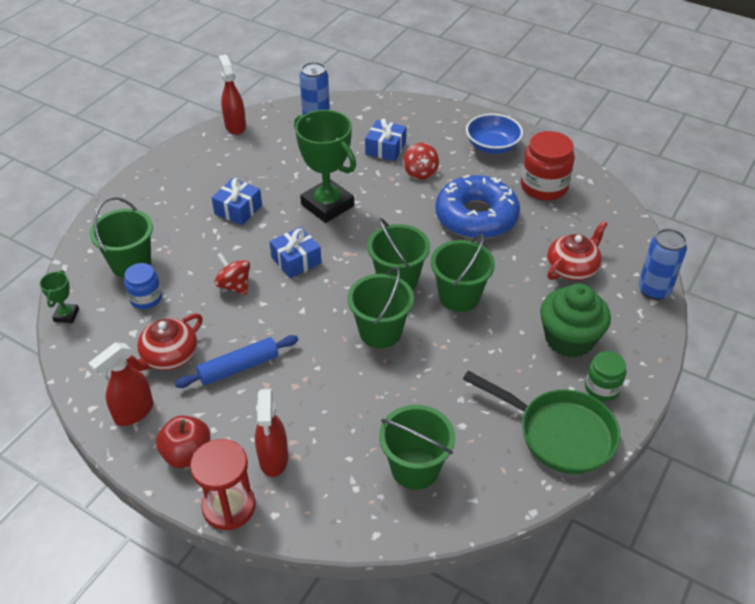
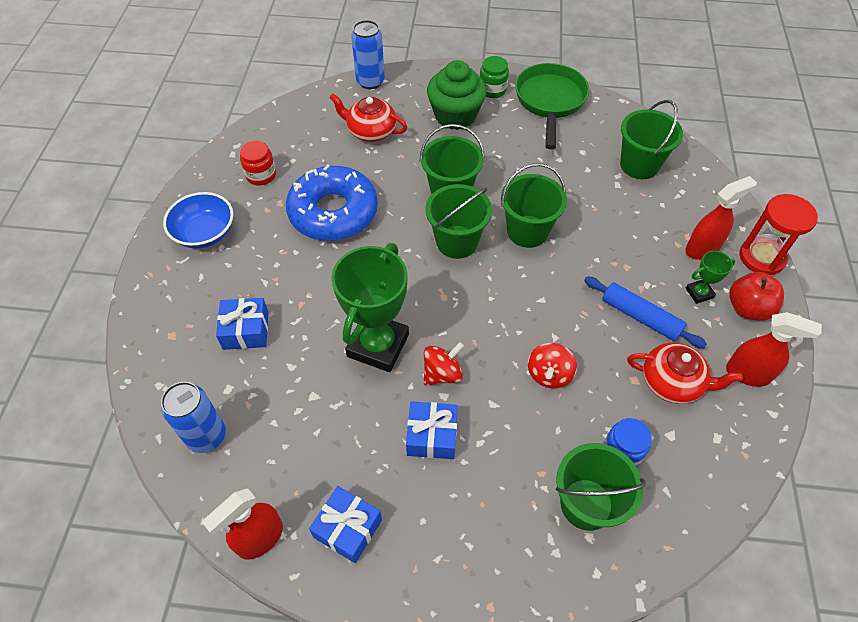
camera: 115 degrees left, 10 degrees up
green trophy [39,270,79,323] -> green trophy moved to [686,251,735,304]
blue gift [270,227,321,278] -> blue gift moved to [309,486,382,563]
red spinning top [403,143,439,180] -> red spinning top moved to [424,342,464,386]
red jar [521,131,575,201] -> red jar [240,141,276,186], size x0.60

